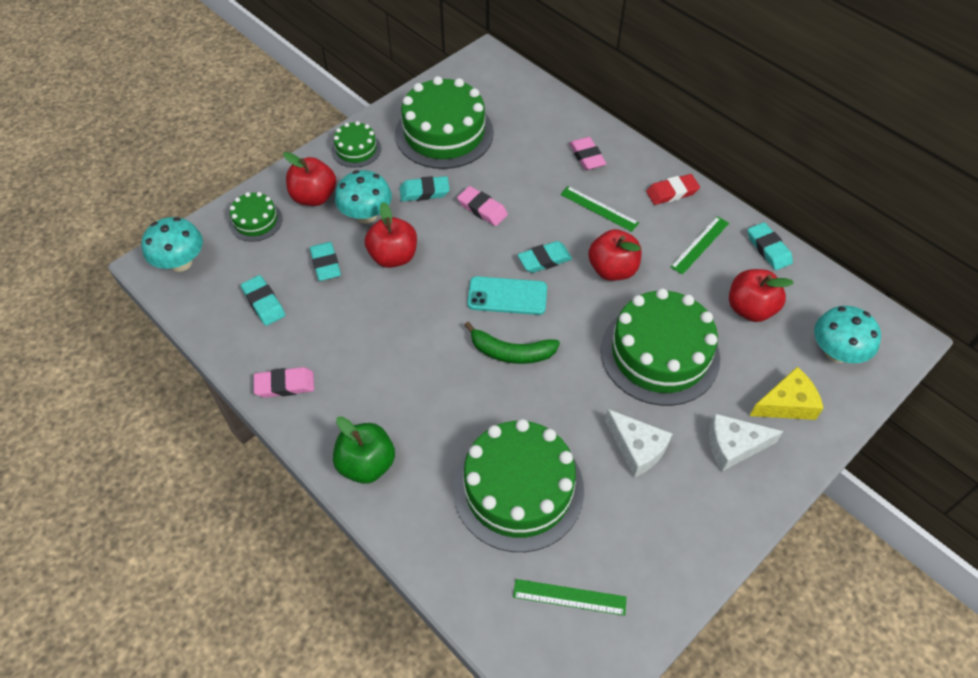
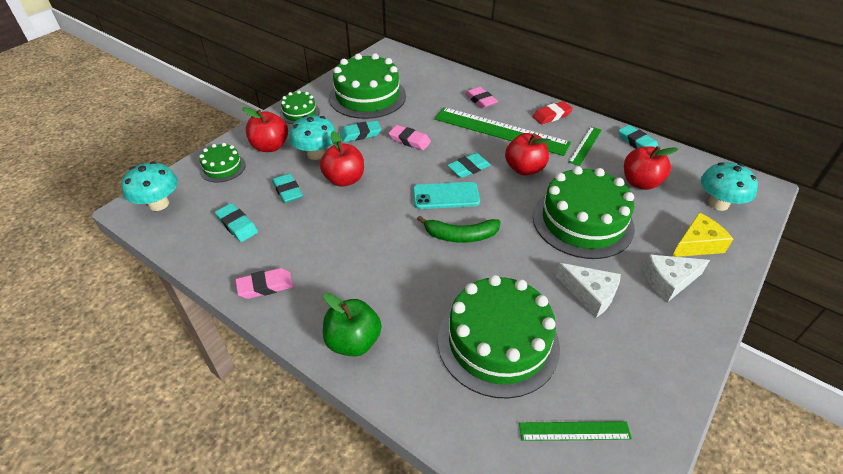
camera: 10 degrees left, 10 degrees down
green ruler [560,186,639,232] -> green ruler [434,107,571,156], size x2.06

